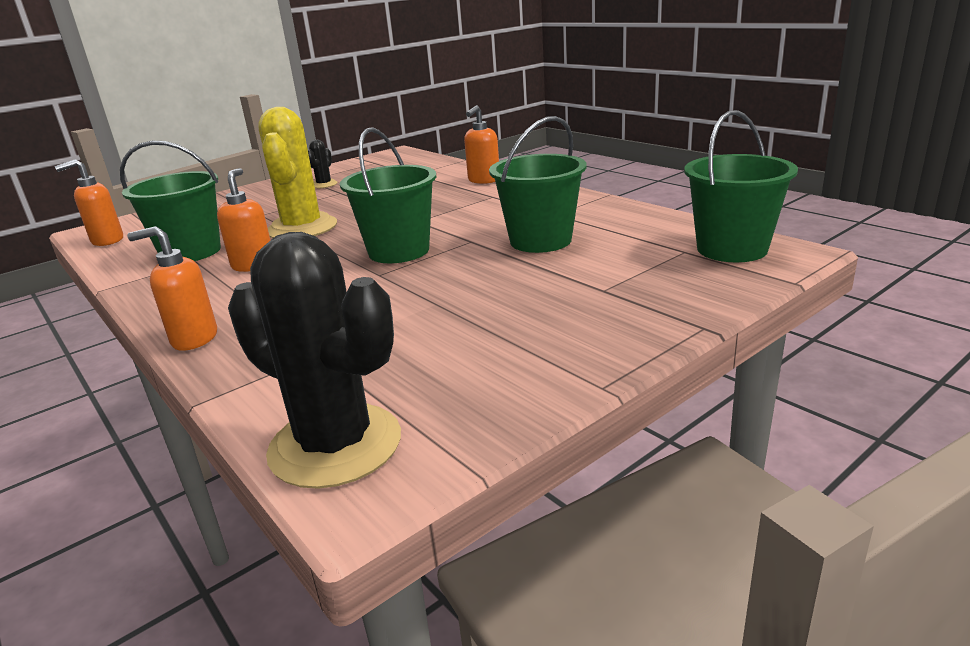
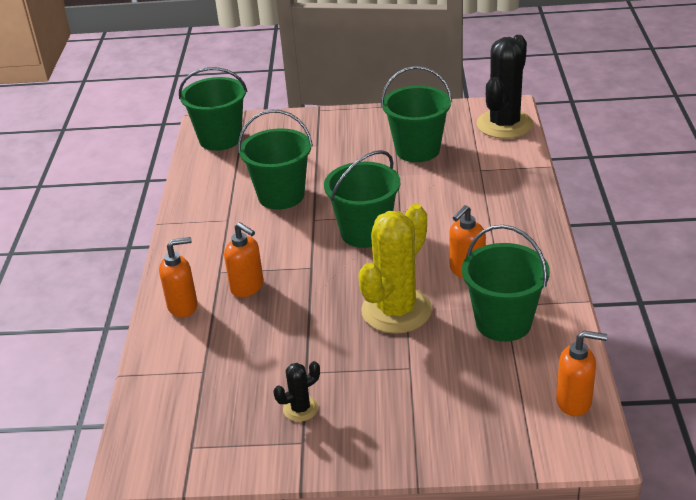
camera: 140 degrees left, 10 degrees up
orange soap dispenser [127,226,217,351] -> orange soap dispenser moved to [224,222,264,297]
black cactus [228,232,401,489] -> black cactus turned 45 degrees clockwise [477,35,533,139]
none -> green bucket [381,66,452,162]

